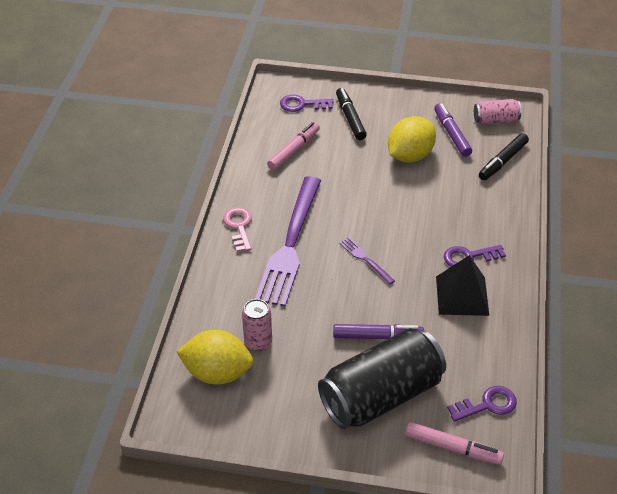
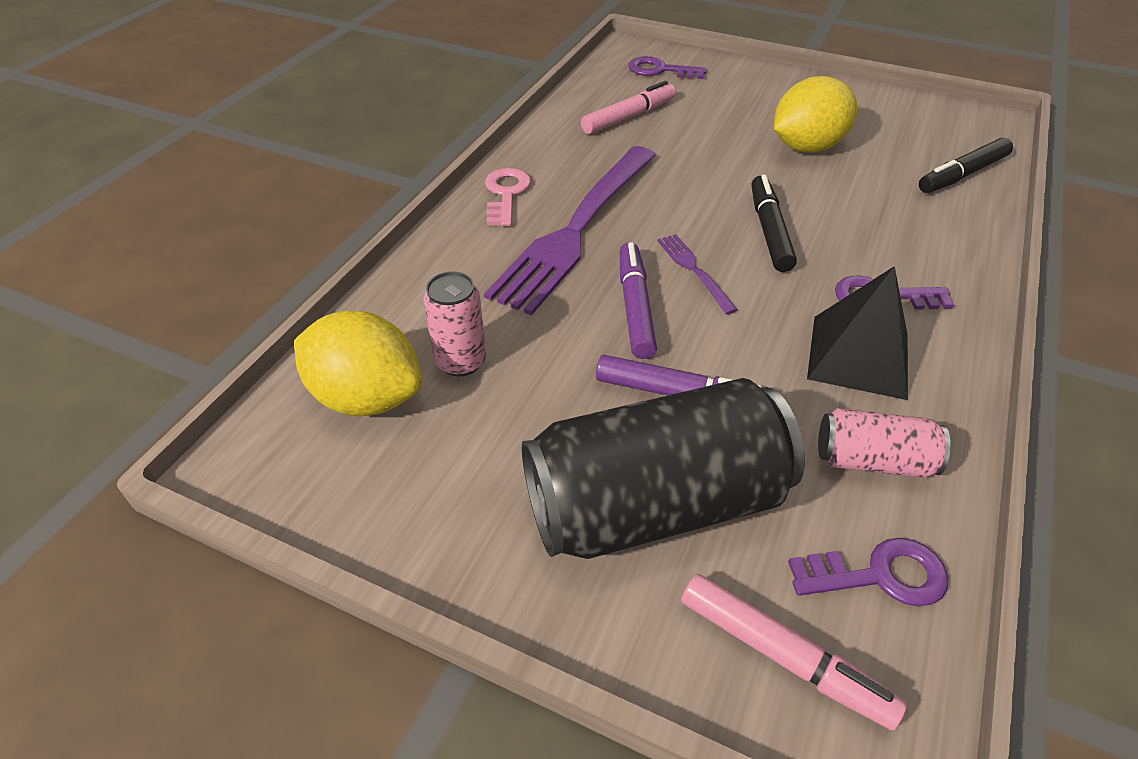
camera: 15 degrees right, 0 degrees up
black marker [336,88,367,140] -> black marker moved to [751,175,797,272]
purple marker [434,103,472,157] -> purple marker moved to [620,242,657,359]
pink can [474,99,522,124] -> pink can moved to [818,408,951,478]

